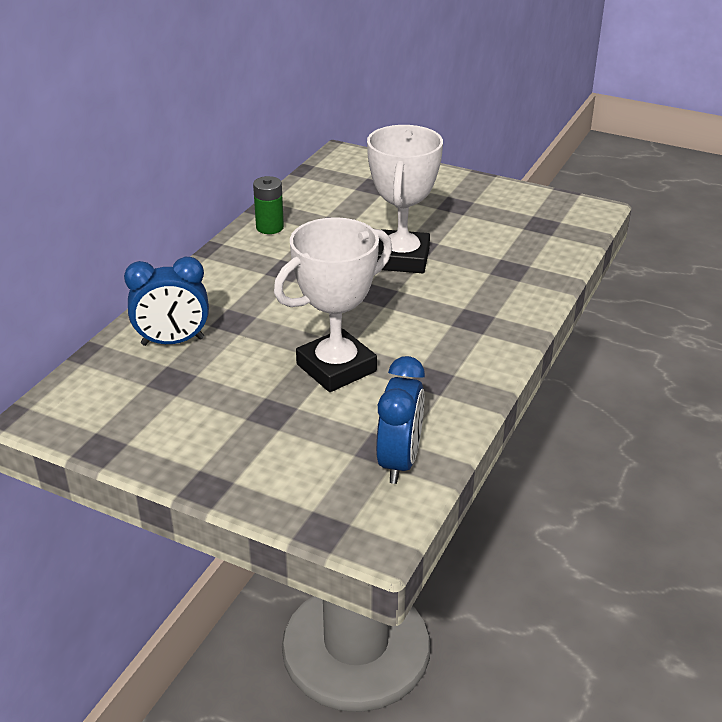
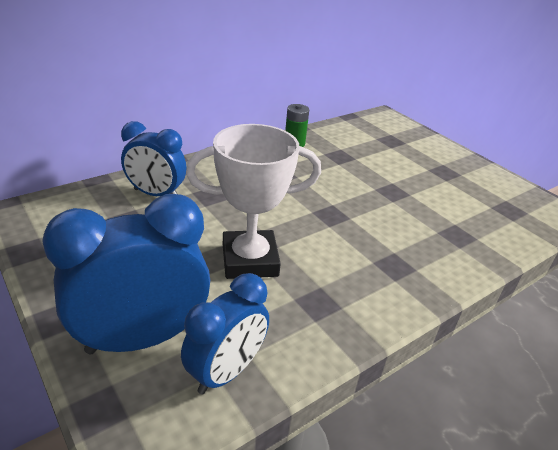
camera: 25 degrees right, 0 degrees up
white trophy [367,125,443,273] -> none
none -> blue clock [42,194,210,354]

